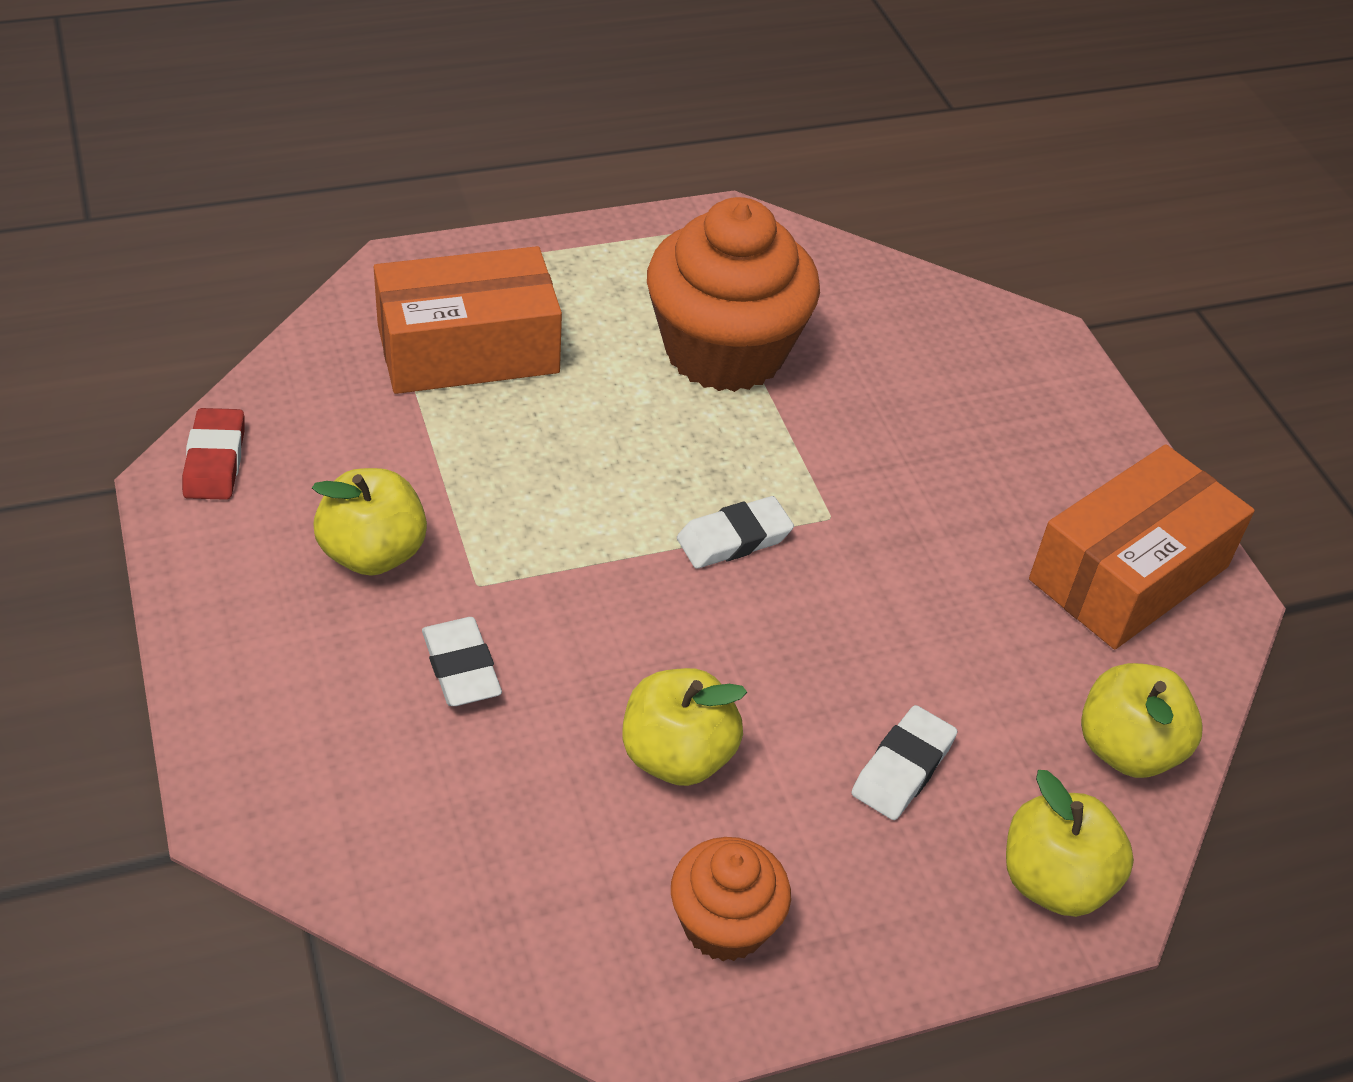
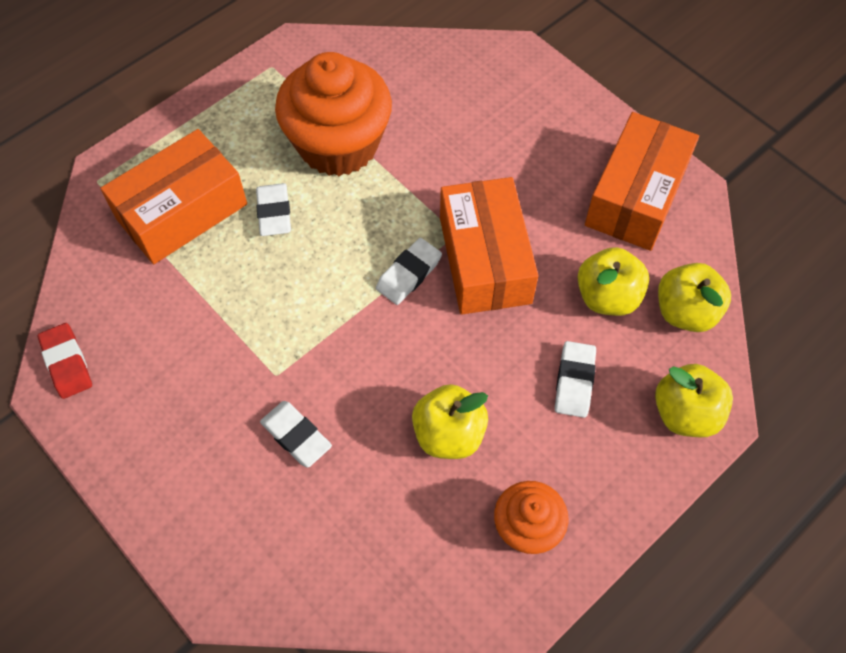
camera: 20 degrees left, 15 degrees up
yellow apple [312,468,427,576] -> yellow apple moved to [577,247,649,316]
none -> white eraser [256,183,291,236]
none -> orange box [440,177,538,315]

